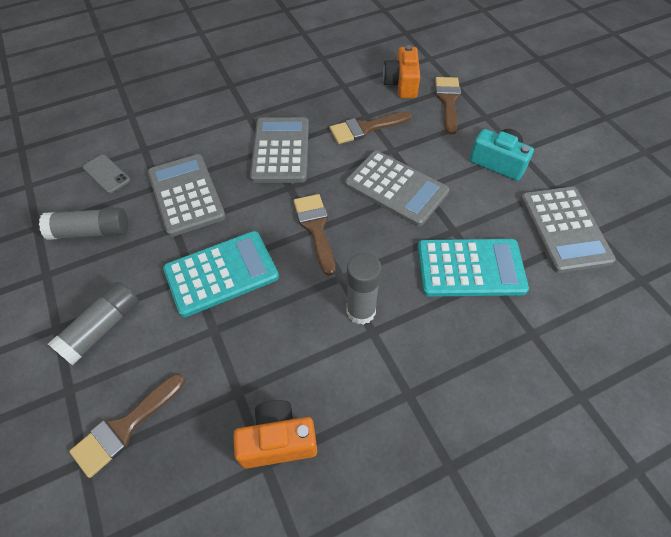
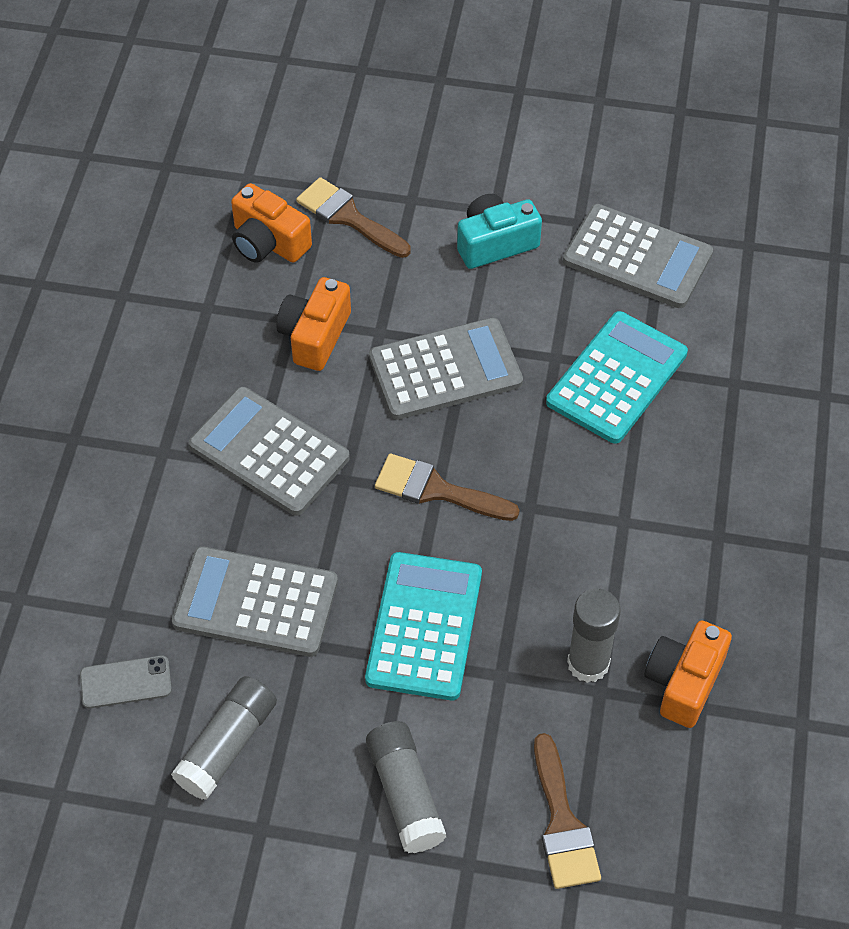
camera: 55 degrees left, 0 degrees up
brown brush [330,112,412,144] -> orange camera [276,277,351,371]
grey glue stick [346,253,382,325] -> grey glue stick moved to [567,589,621,683]

